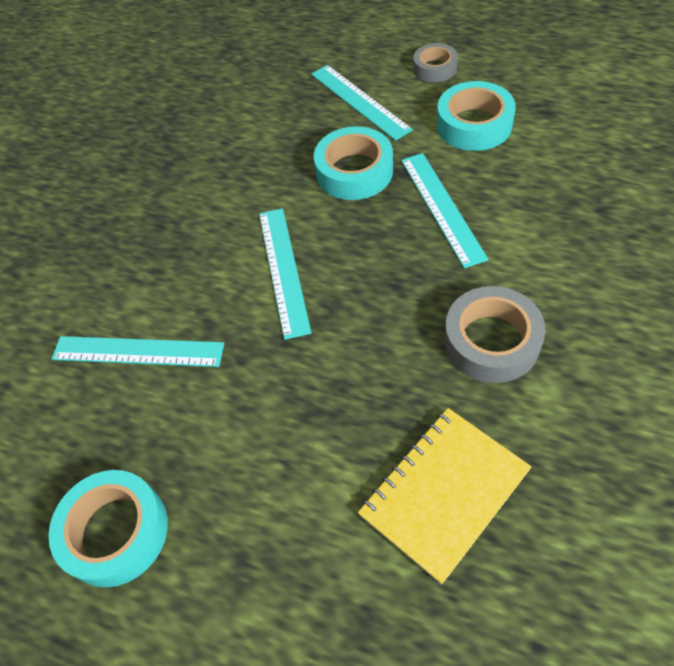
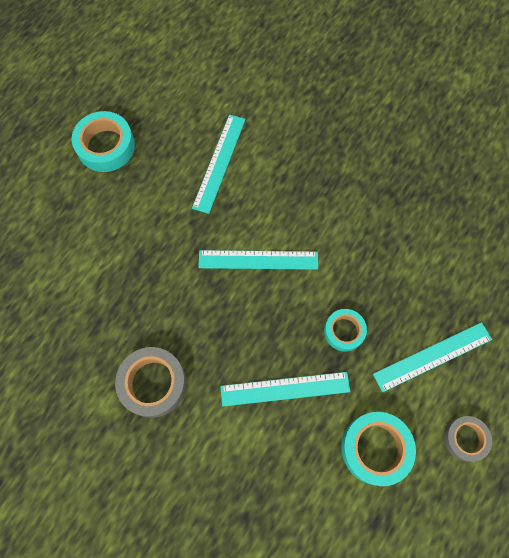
camera: 95 degrees right, 15 degrees up
turquoise tape [314,126,393,200] -> turquoise tape [324,309,367,352], size x0.63
yellow notebook [358,408,532,584] -> none

